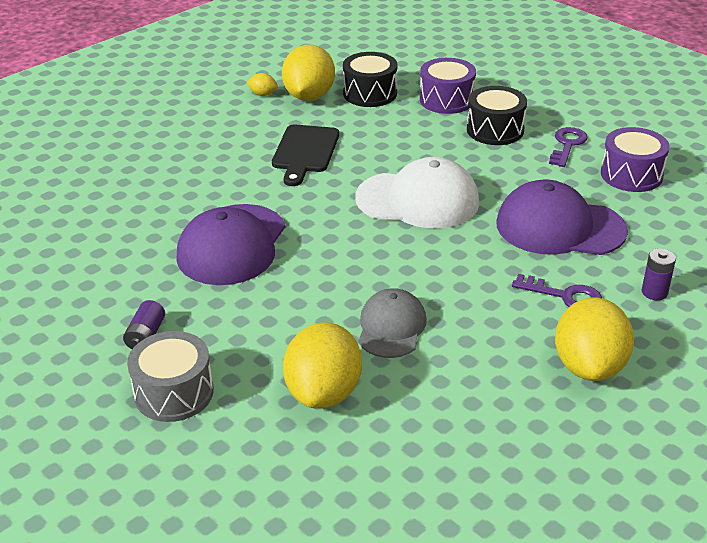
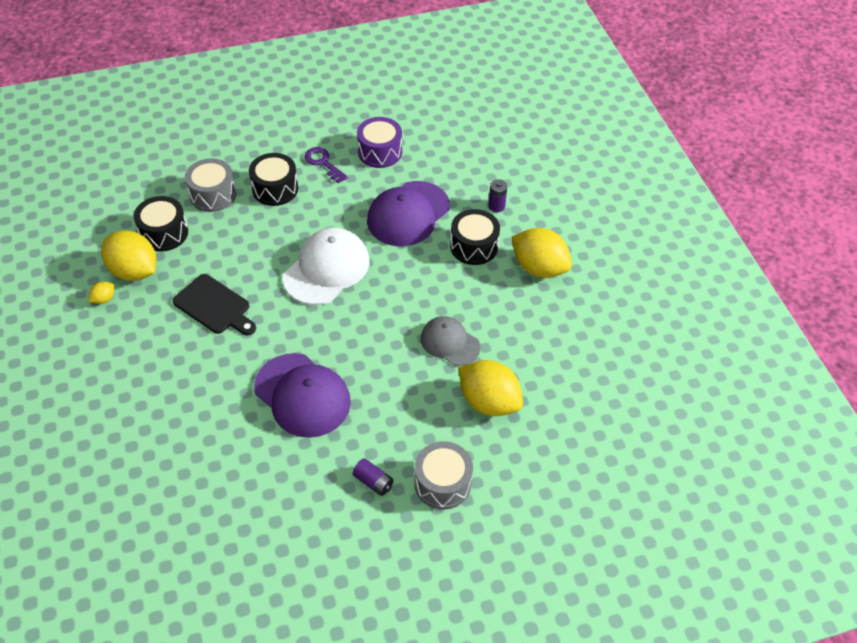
camera: 65 degrees left, 15 degrees up
purple drum [420,58,476,114] -> grey drum [185,158,236,212]
purple key [512,274,602,307] -> black drum [450,209,500,265]

